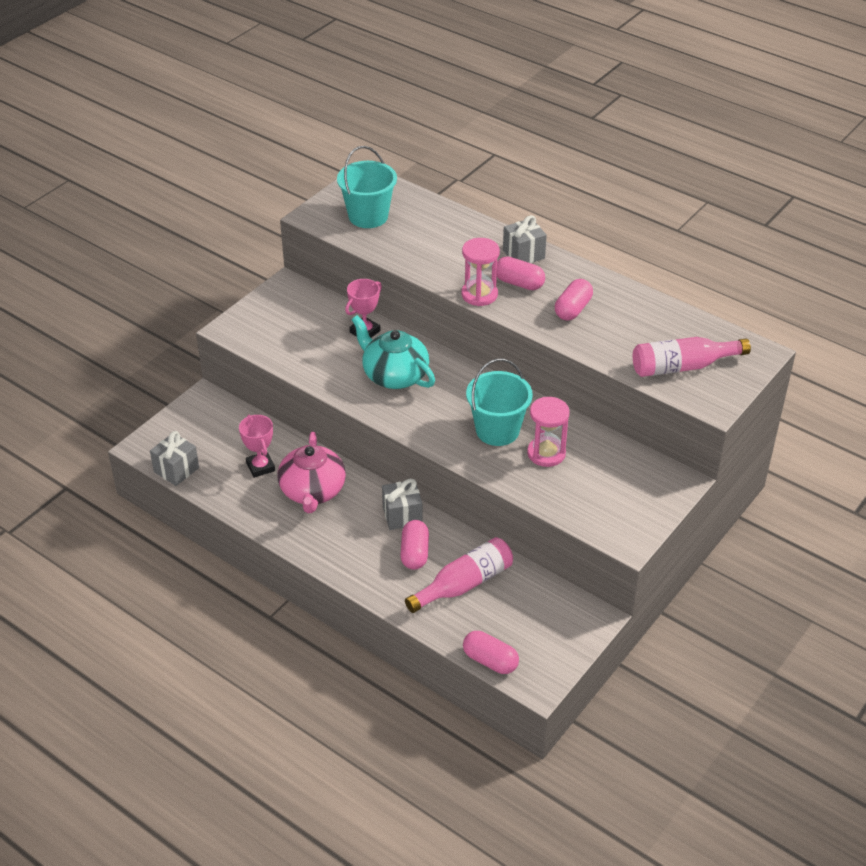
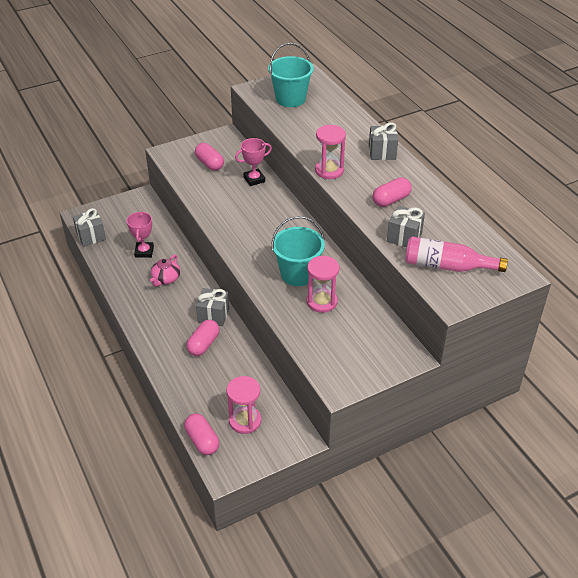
camera: 25 degrees right, 0 degrees up
pink teapot [277,432,346,513] -> pink teapot [150,255,180,287], size x0.58
turquoise teapot [351,315,435,389] -> none
pink bottle [405,537,513,613] -> none
pink capsule [497,257,545,290] -> pink capsule moved to [195,143,224,171]
none -> pink hourglass [227,376,261,434]
none -> grey gift [387,206,425,247]

